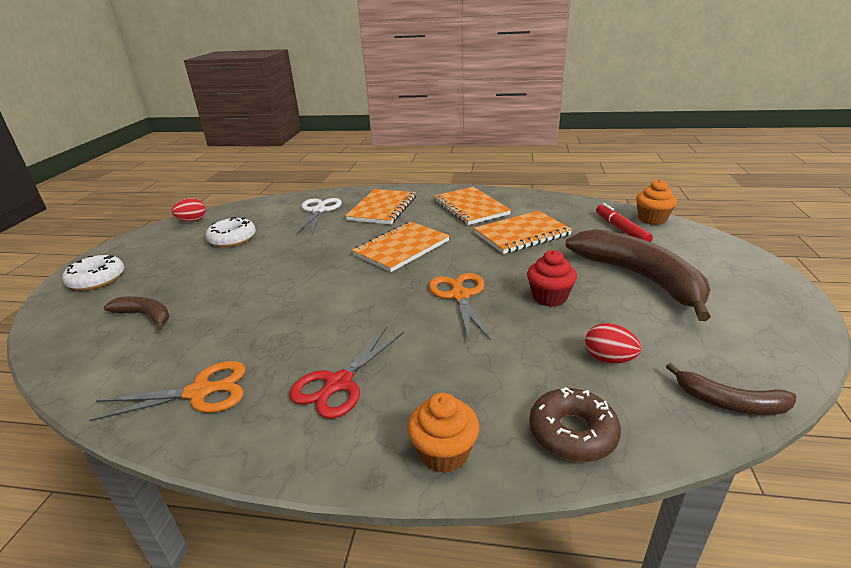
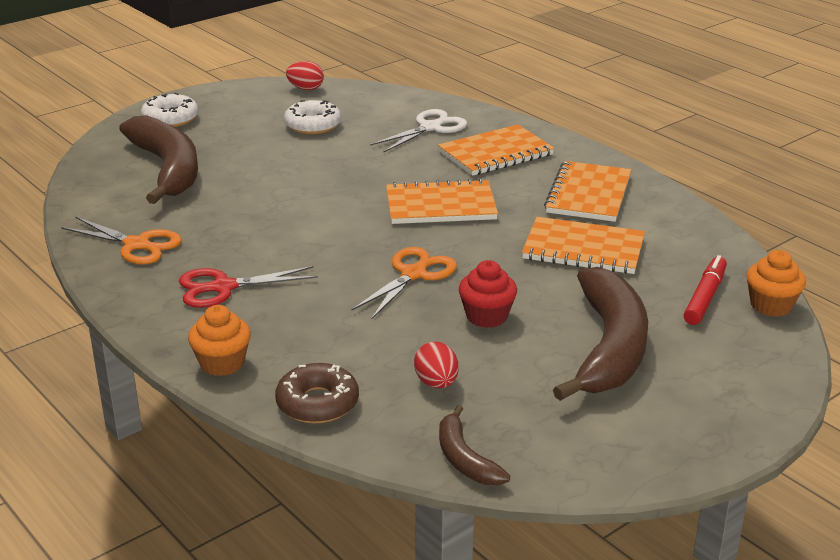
camera: 40 degrees right, 0 degrees up
brown banana [104,296,170,331] -> brown banana [119,115,198,204], size x2.03

